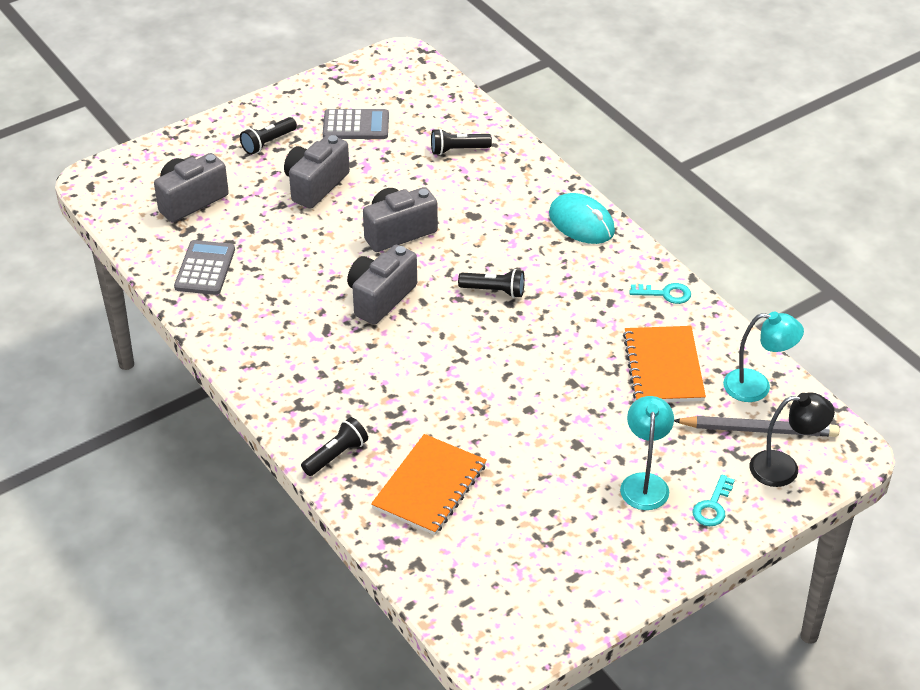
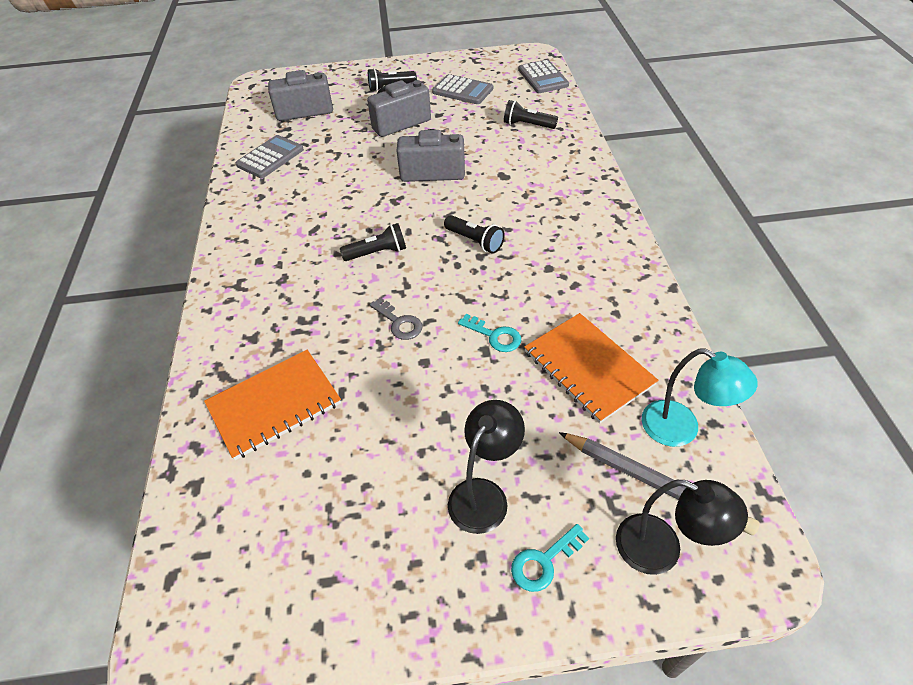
camera: 30 degrees right, 5 degrees up
black flashlight [301,417,368,476] -> black flashlight moved to [340,223,406,261]
grey camera [347,245,417,325] -> none
turquoise mouse [549,193,615,244] -> none
turquoise lamp [620,396,674,510] -> black lamp [448,400,525,534]
orange notebook [623,326,706,402] -> orange notebook turned 60 degrees counterclockwise [524,313,658,423]
turquoise key [629,283,691,304] -> turquoise key moved to [458,314,521,352]
none -> grey key [370,297,422,340]
none -> grey calculator [518,60,569,93]

